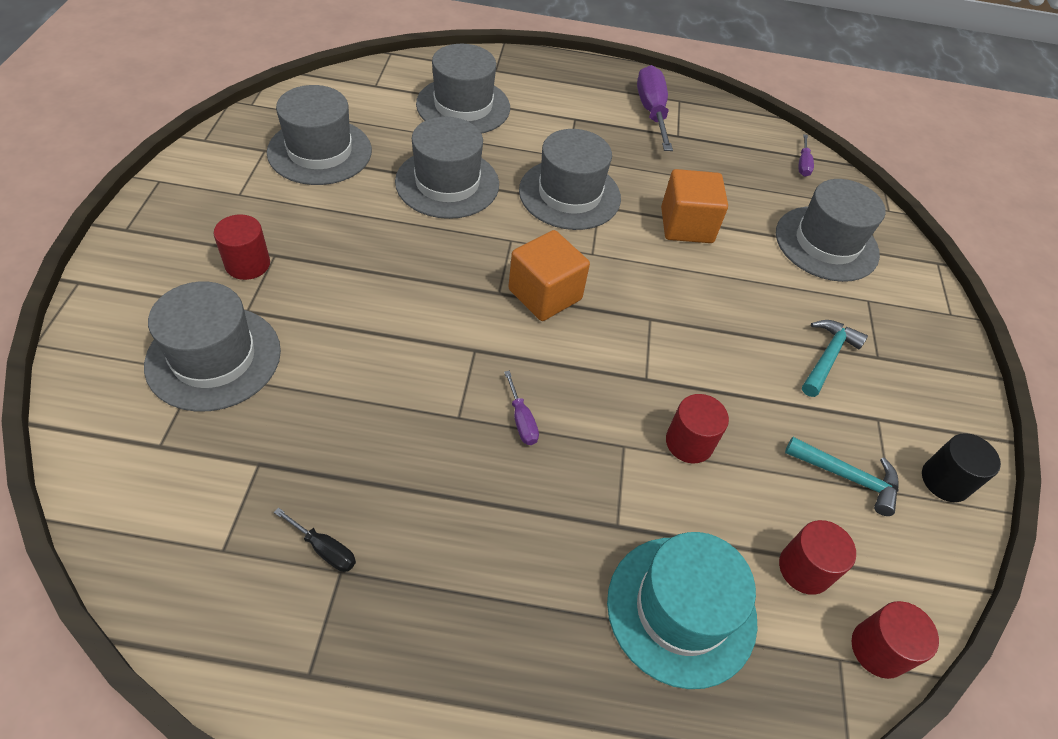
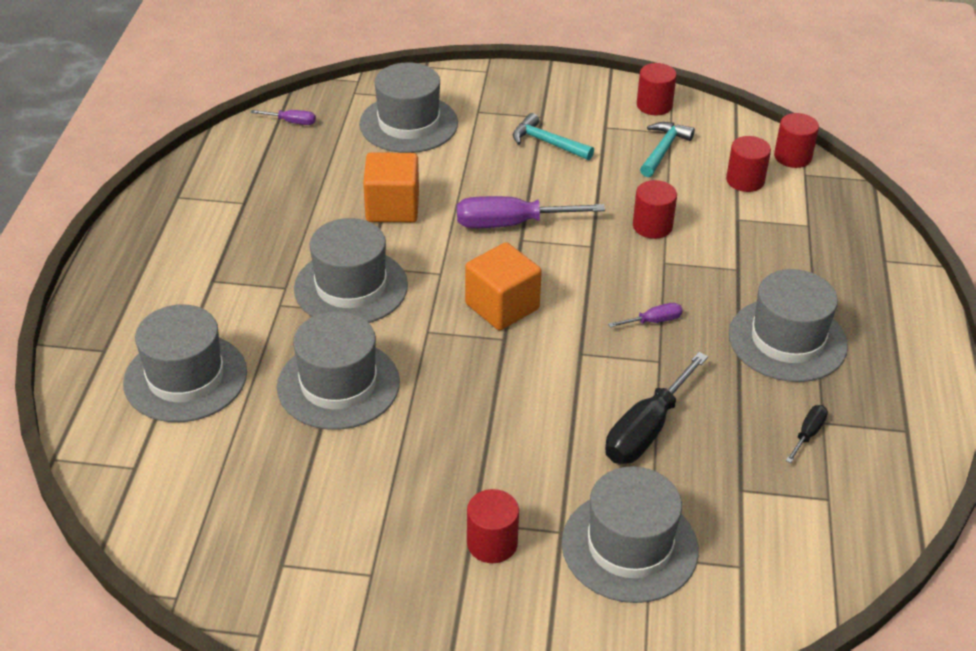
camera: 85 degrees left, 10 degrees down
grey hat [267,85,372,185] -> grey hat moved to [729,269,848,382]
turquoise hat [607,532,758,689] -> none
purple screwdriver [637,65,673,151] -> purple screwdriver moved to [457,196,605,228]
black cylinder [922,433,1001,502] -> red cylinder [637,63,677,115]
none -> black screwdriver [605,352,708,464]

